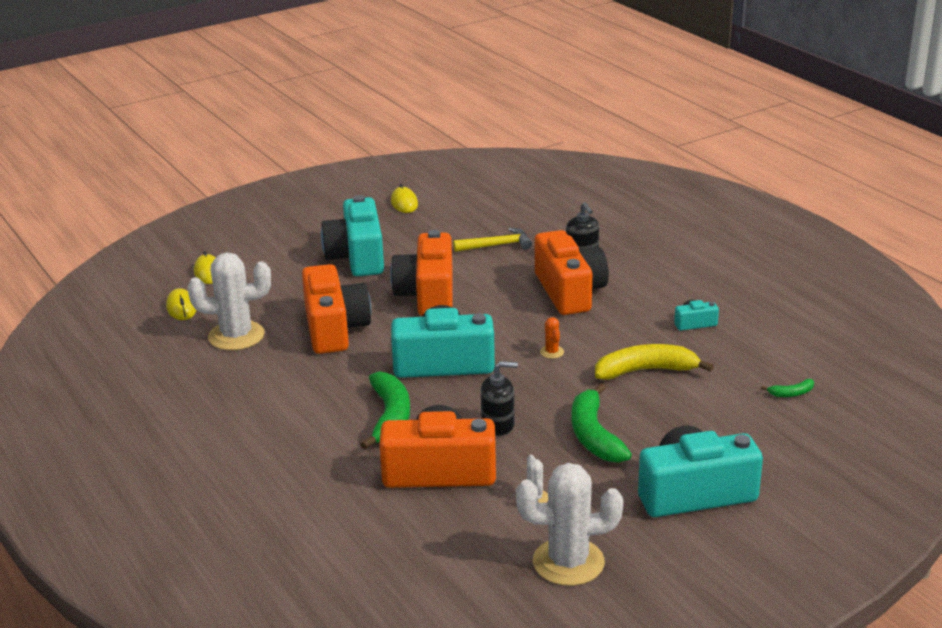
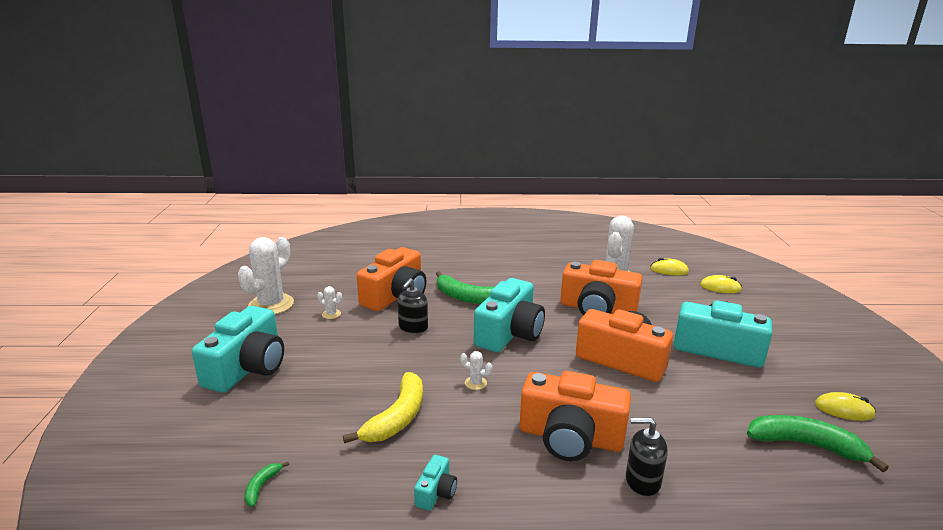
camera: 120 degrees right, 5 degrees down
yellow hammer [453,228,532,252] -> none
orange cactus [540,317,564,359] -> white cactus [460,351,492,390]
green banana [571,383,632,463] -> green banana moved to [747,415,889,472]

